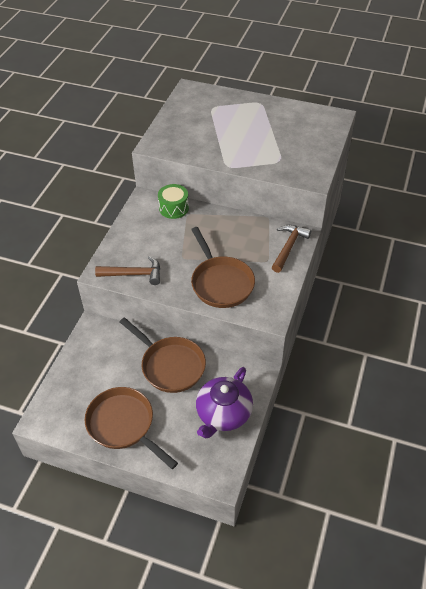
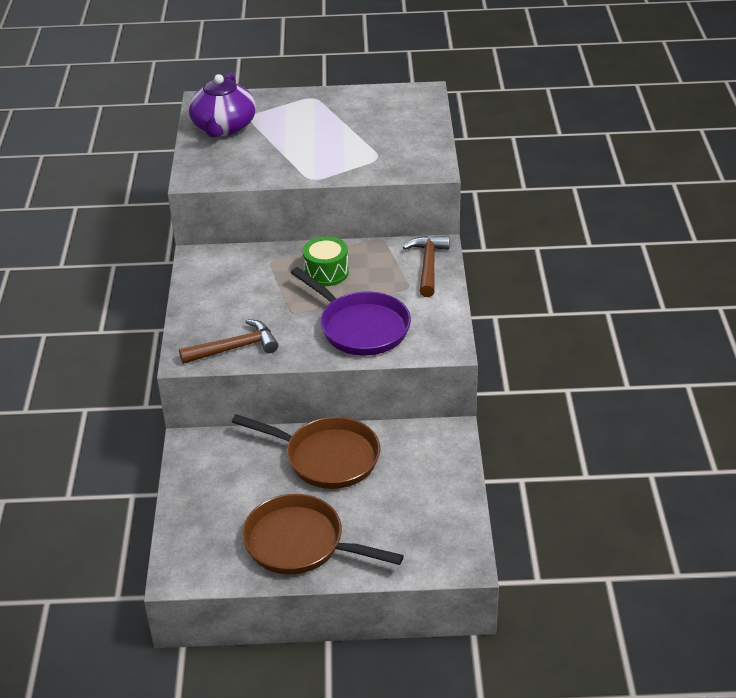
camera: 20 degrees left, 10 degrees down
green drum [158,184,189,219] -> green drum moved to [303,236,349,286]
brown pan [191,227,255,308] -> purple pan [290,267,411,355]
purple teapot [196,367,253,438] -> purple teapot moved to [188,73,256,138]

